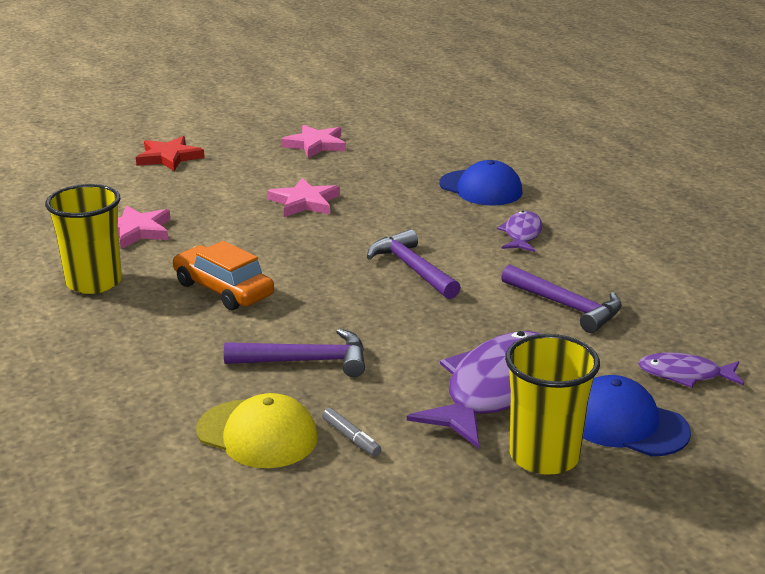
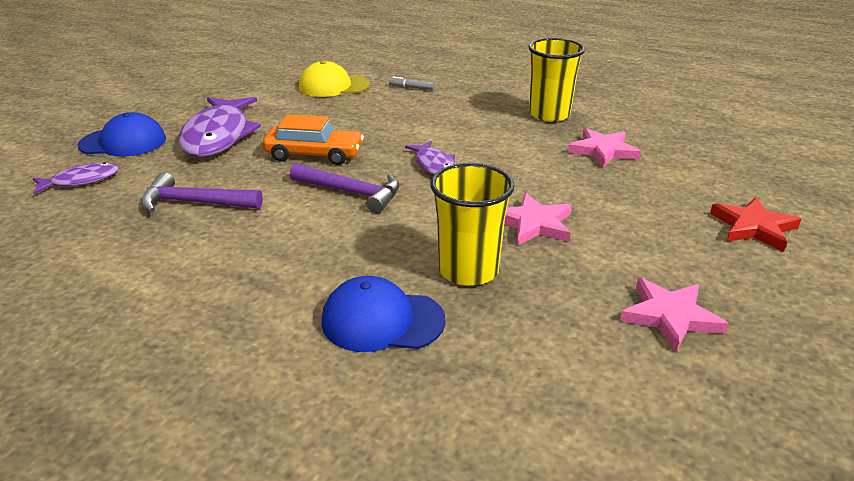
camera: 145 degrees right, 5 degrees up
orange car [172,241,274,310] -> orange car moved to [262,114,364,165]
purple hammer [224,329,365,377] -> none
grey marker [322,408,381,456] -> grey marker moved to [389,77,435,90]
purple fish [497,211,542,252] -> purple fish moved to [405,141,455,175]
yellow cup [505,334,600,475] -> yellow cup moved to [430,163,515,286]

